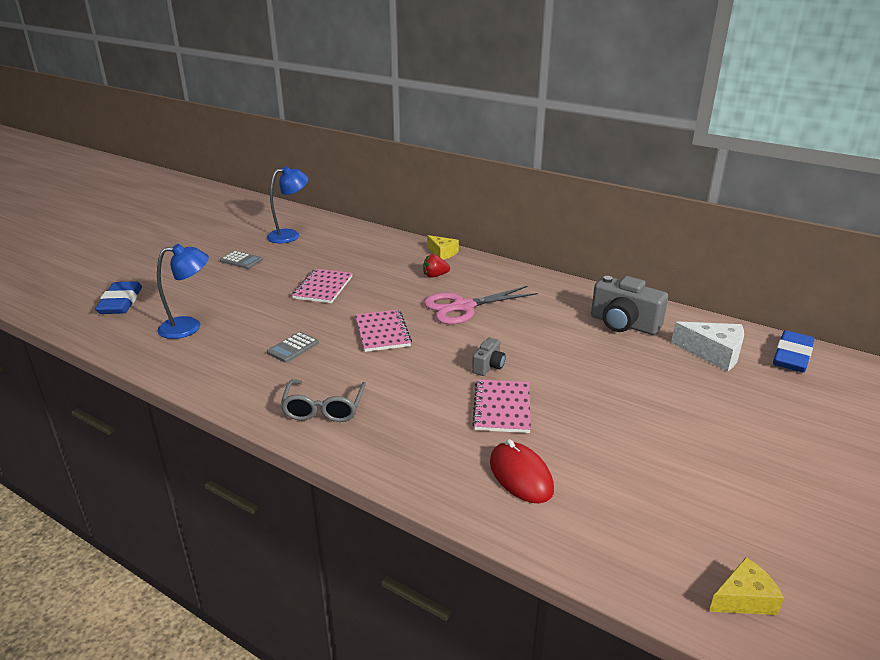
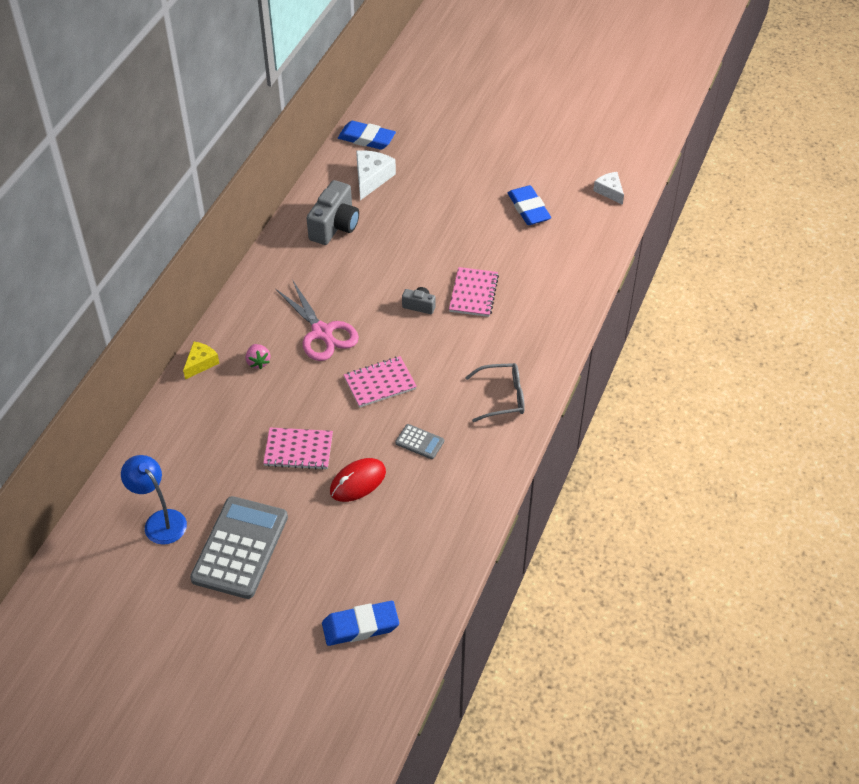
camera: 100 degrees left, 20 degrees up
blue lamp [157,244,209,339] -> none
grey calculator [220,251,263,269] -> grey calculator [190,496,288,599], size x2.29
red strawberry [423,254,450,278] -> pink strawberry [246,344,270,369]
pink notebook [472,379,531,433] -> pink notebook turned 75 degrees counterclockwise [449,267,499,317]
red mouse [490,439,554,503] -> red mouse moved to [330,458,386,502]
yellow cheese [709,557,784,615] -> white cheese [593,172,624,205]
none -> blue eraser [508,185,551,225]

